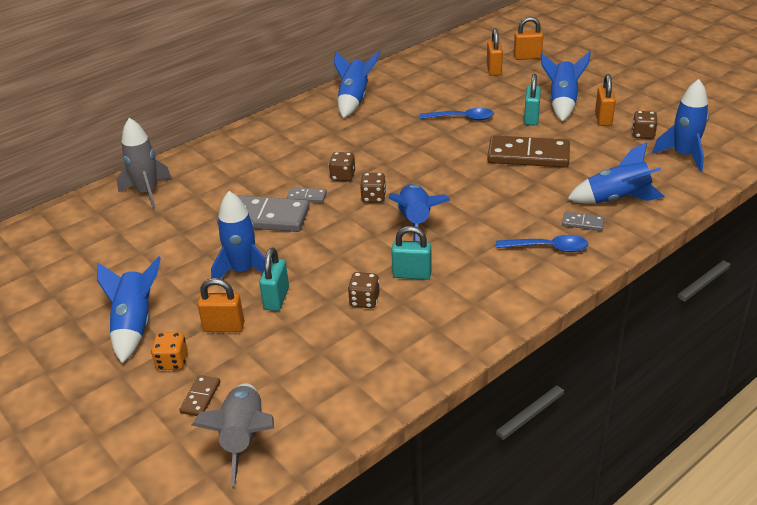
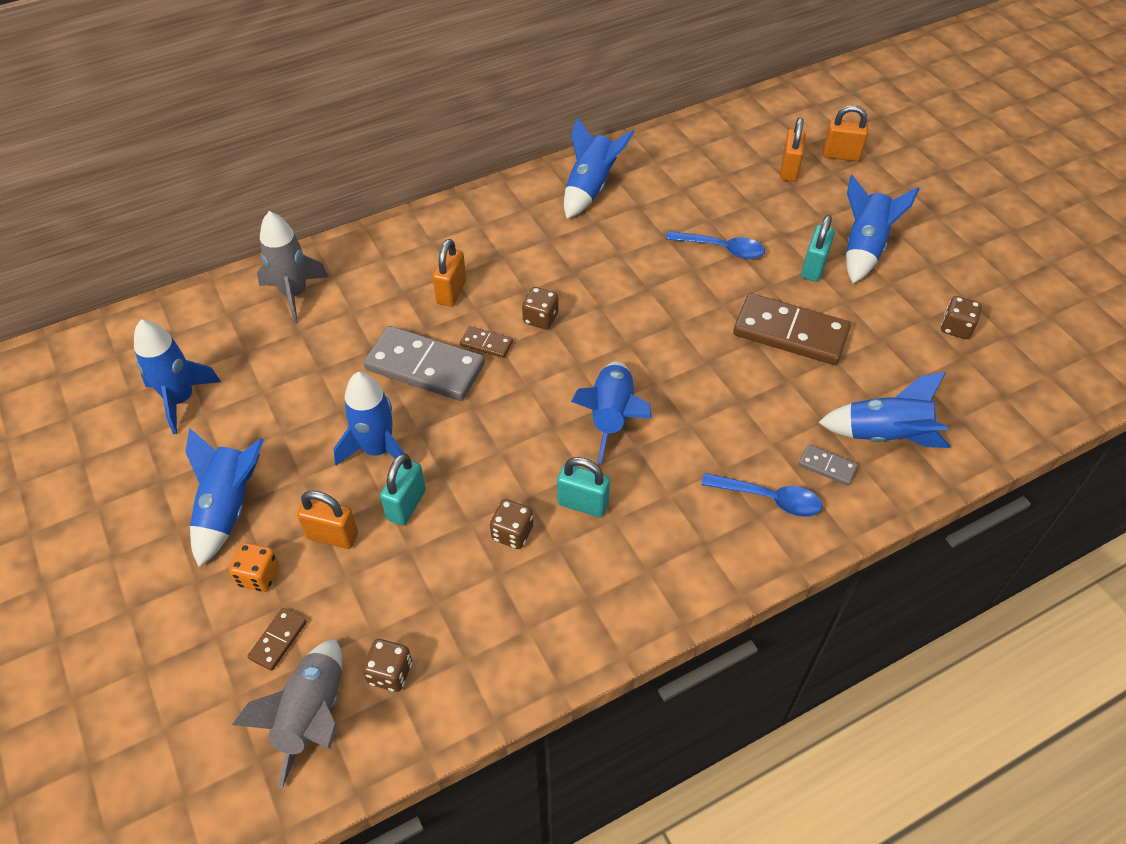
camera: 10 degrees right, 15 degrees up
grey domino [287,188,327,203] -> brown domino [460,326,513,358]
brown dice [360,173,386,203] -> brown dice moved to [362,639,412,692]
orange padlock [595,74,616,126] -> orange padlock moved to [433,239,466,307]
blue rocket [652,79,709,172] -> blue rocket moved to [134,319,221,434]

